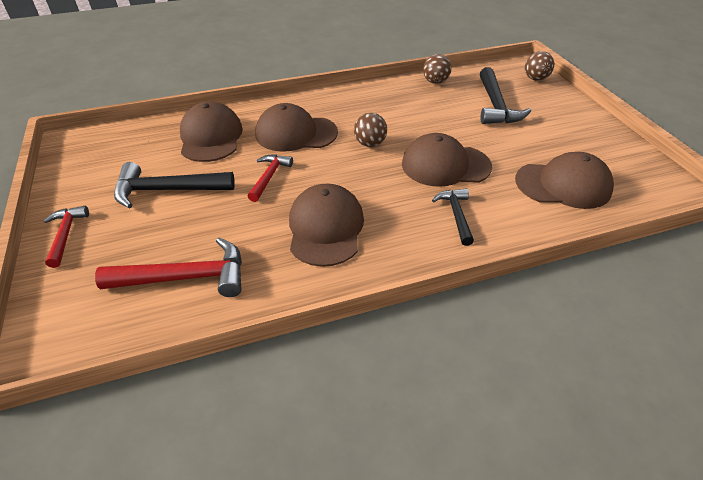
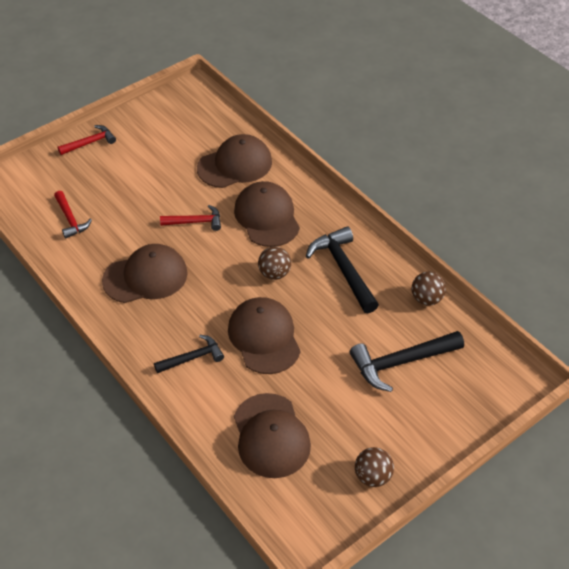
camera: 70 degrees right, 5 degrees up
red hammer [95,238,242,297] -> red hammer [54,191,92,239], size x0.61
black hammer [114,162,235,209] -> black hammer moved to [306,226,379,313]
brown ball [525,51,554,81] -> brown ball moved to [355,447,394,487]

